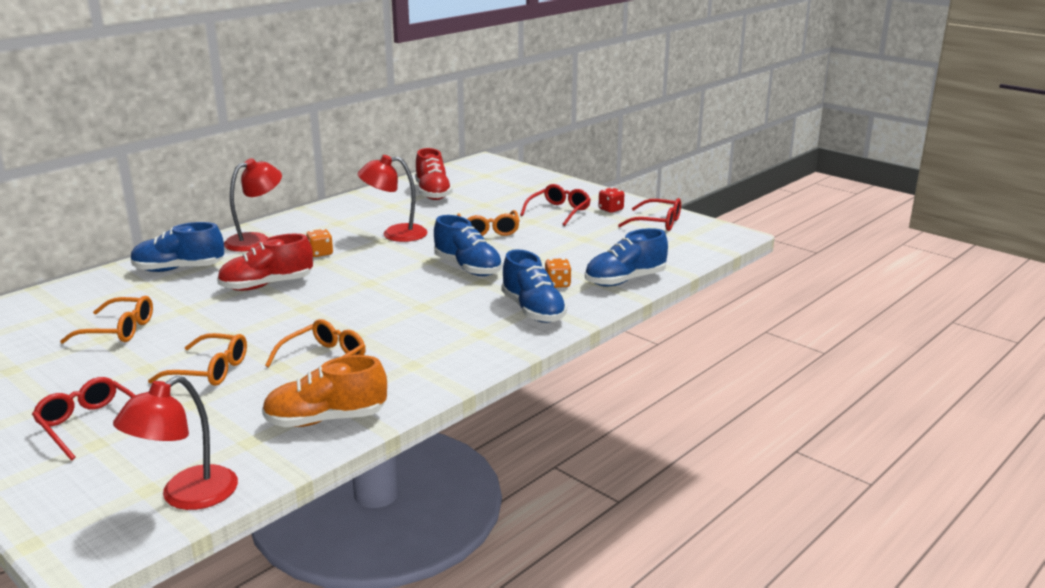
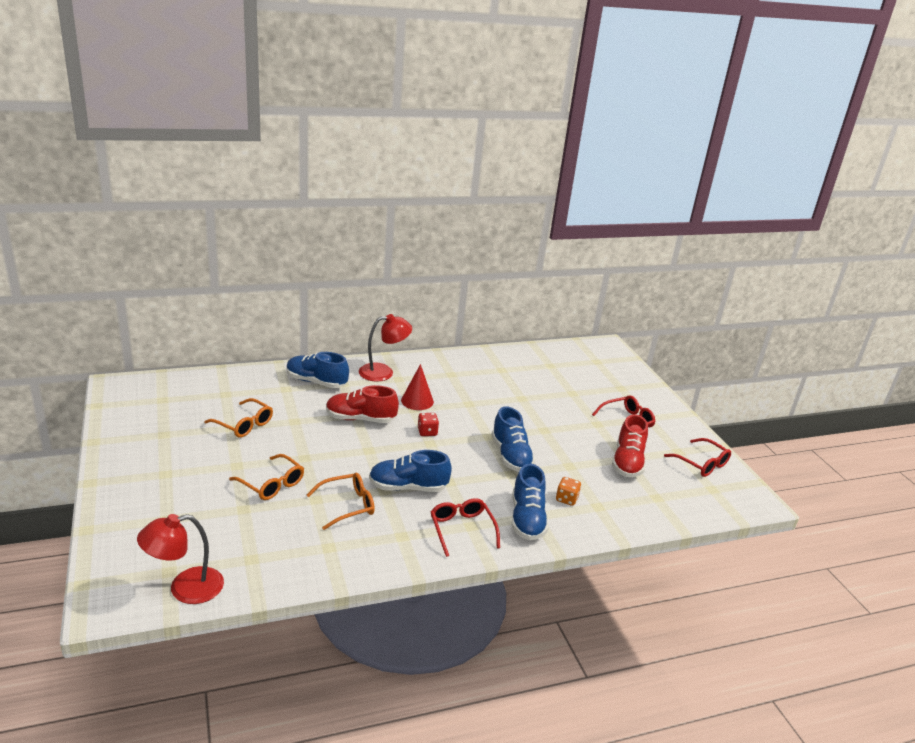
camera: 25 degrees right, 5 degrees up
red glasses [32,377,135,460] -> red glasses moved to [431,498,500,557]
orange shoe [262,355,387,427] -> none
orange dice [306,229,333,257] -> red cone [401,364,434,410]
red lamp [358,155,428,242] -> none
red shoe [415,148,453,200] -> red shoe moved to [612,414,648,477]
orange glasses [457,210,520,236] -> none
blue shoe [585,228,668,286] -> blue shoe moved to [369,450,452,492]
red dice [599,187,624,213] -> red dice moved to [417,413,439,436]

